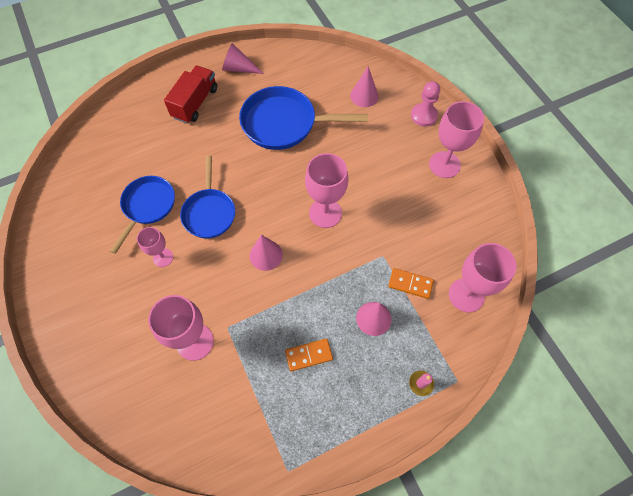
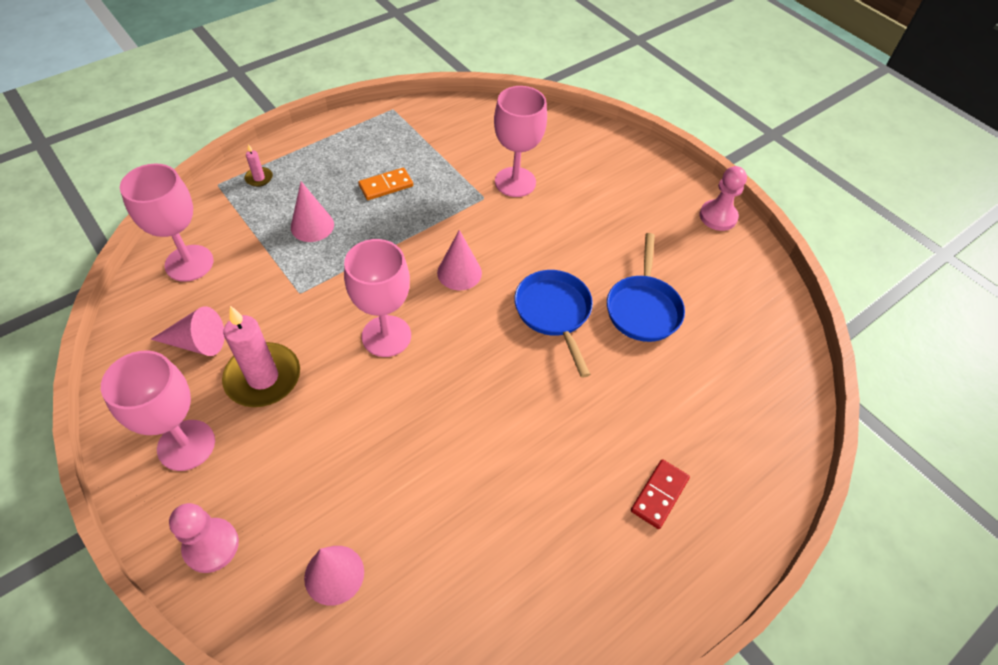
camera: 165 degrees right, 10 degrees down
pink goblet [137,227,173,267] -> none
red truck [164,65,217,123] -> red domino [631,459,690,529]
pink cone [222,43,264,74] -> pink cone moved to [151,306,225,356]
blue pan [239,86,368,150] -> none
orange domino [388,268,434,299] -> none
none -> pink candle [222,306,300,407]
none -> pink pawn [700,166,747,231]

